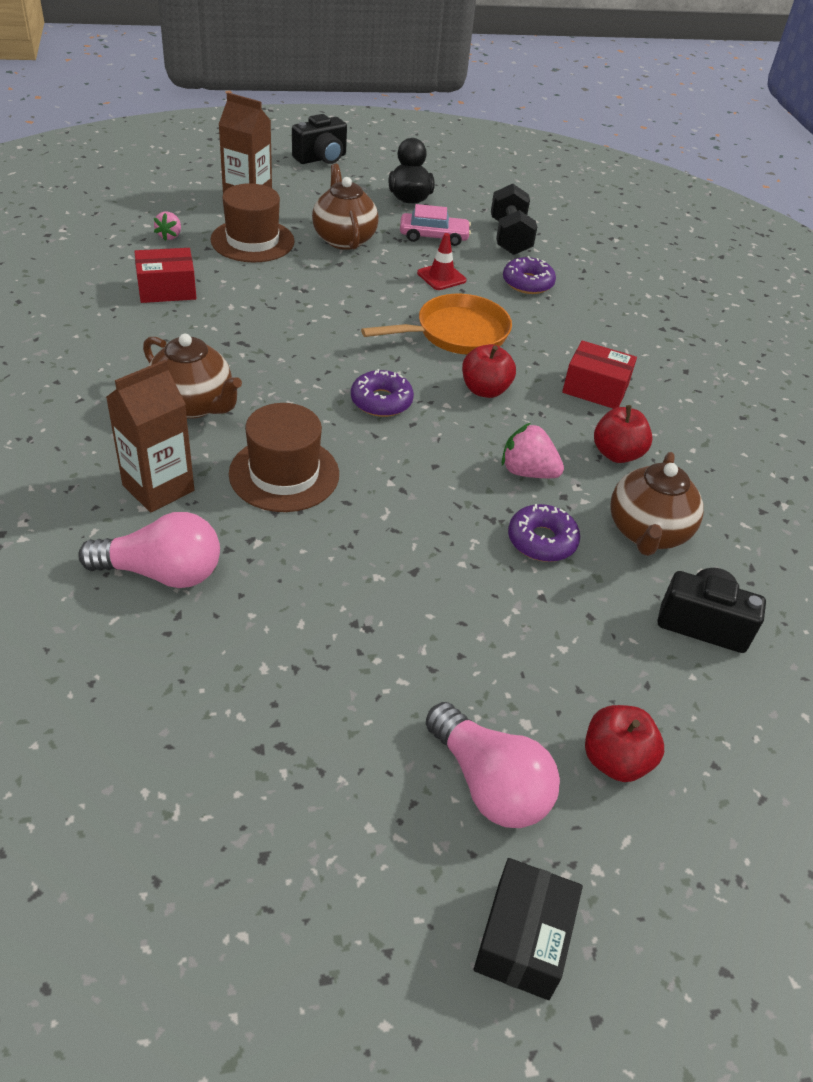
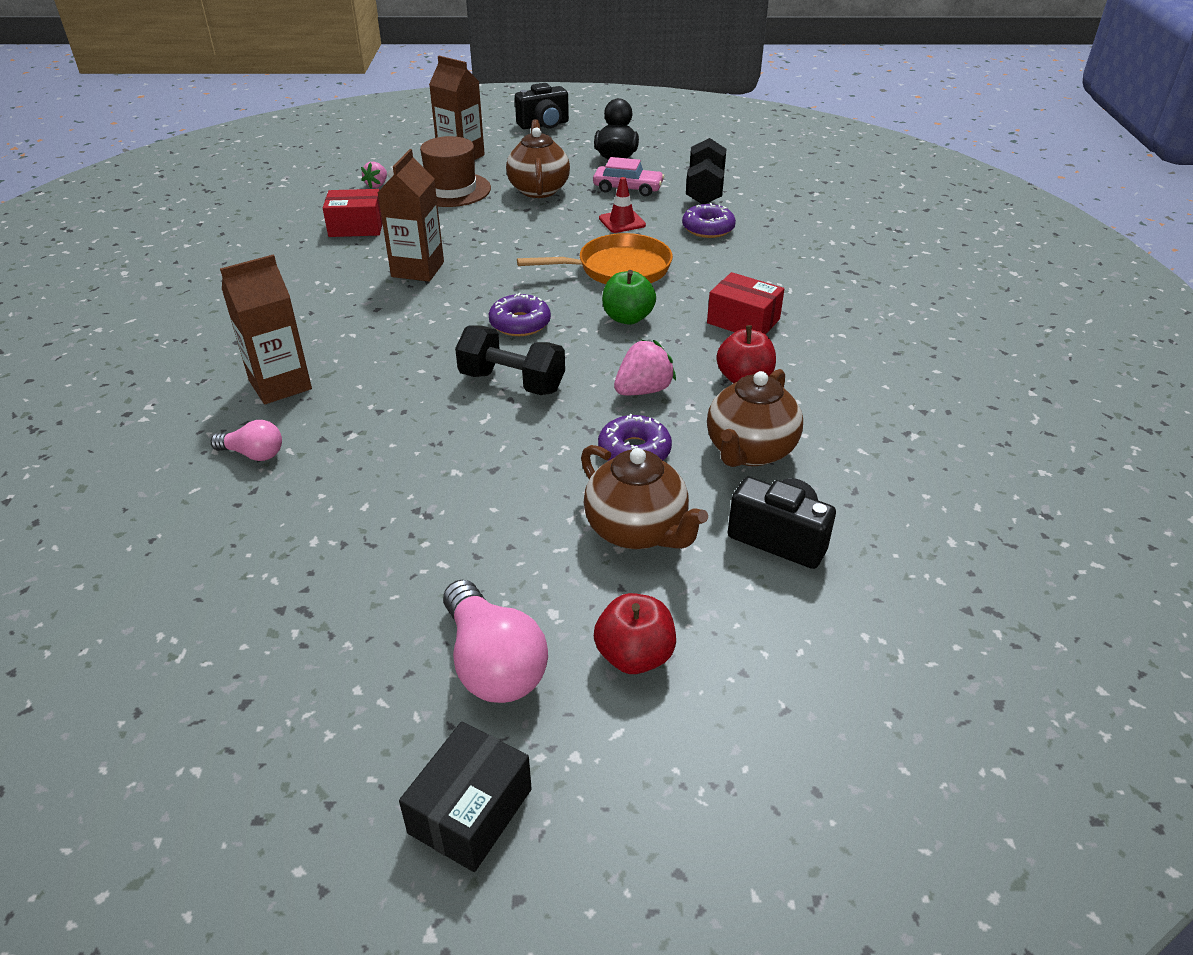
camera: 15 degrees right, 5 degrees down
pink light bulb [78,512,220,588] -> pink light bulb [211,420,282,461], size x0.57
brown teapot [143,334,242,419] -> brown teapot moved to [581,445,708,549]
brown hat [229,403,339,512] -> none
red apple [462,344,516,398] -> green apple [602,270,656,325]
pink strawberry [502,423,564,478] -> pink strawberry turned 105 degrees clockwise [614,340,676,395]
none -> brown carton [377,149,444,282]
none -> black dumbbell [455,325,565,395]

